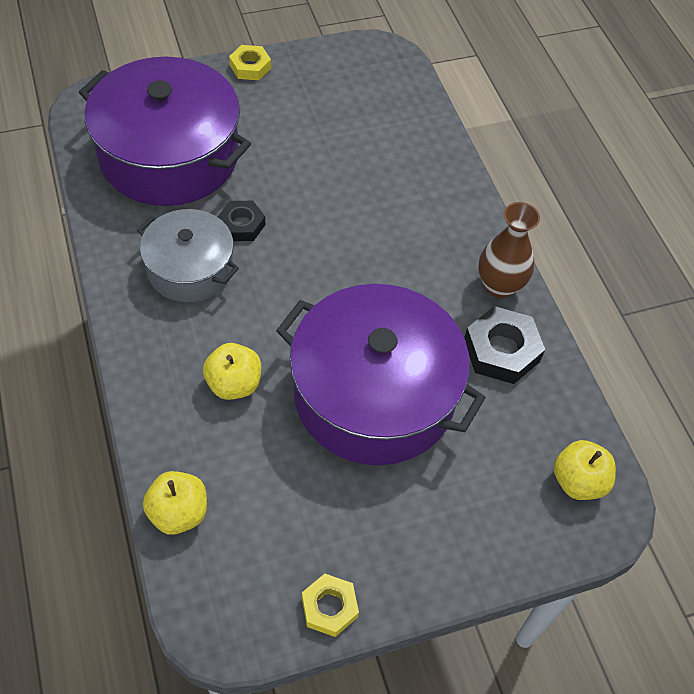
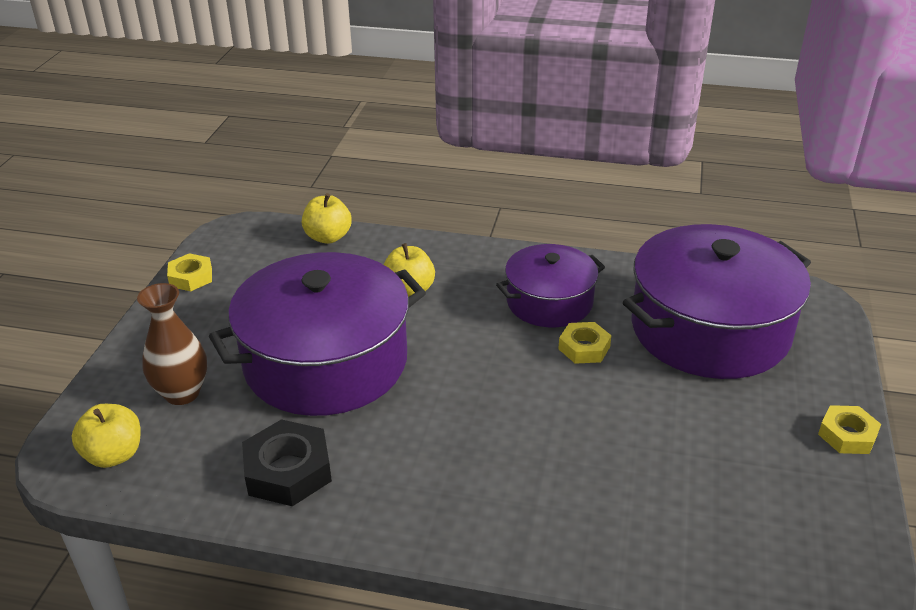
camera: 125 degrees right, 20 degrees down
grey pot [137,209,239,302] -> purple pot [496,244,605,328]
black nut [218,201,265,241] -> yellow nut [558,322,611,364]
brown vase [478,202,540,298] -> brown vase moved to [137,283,207,405]

